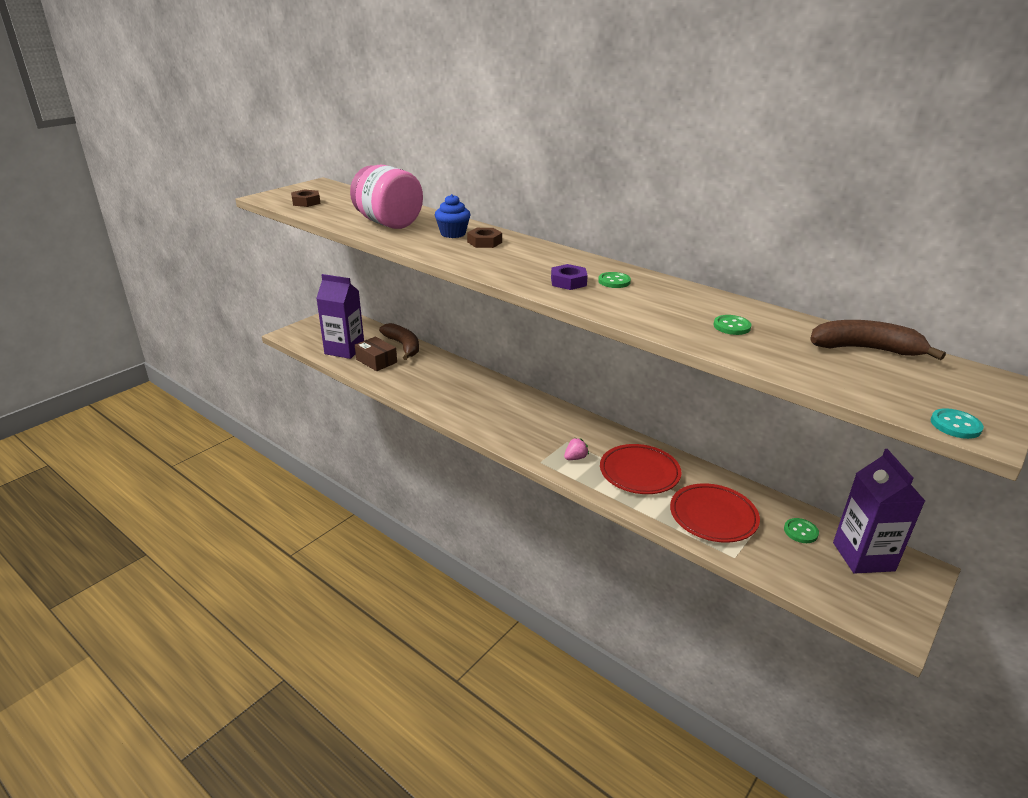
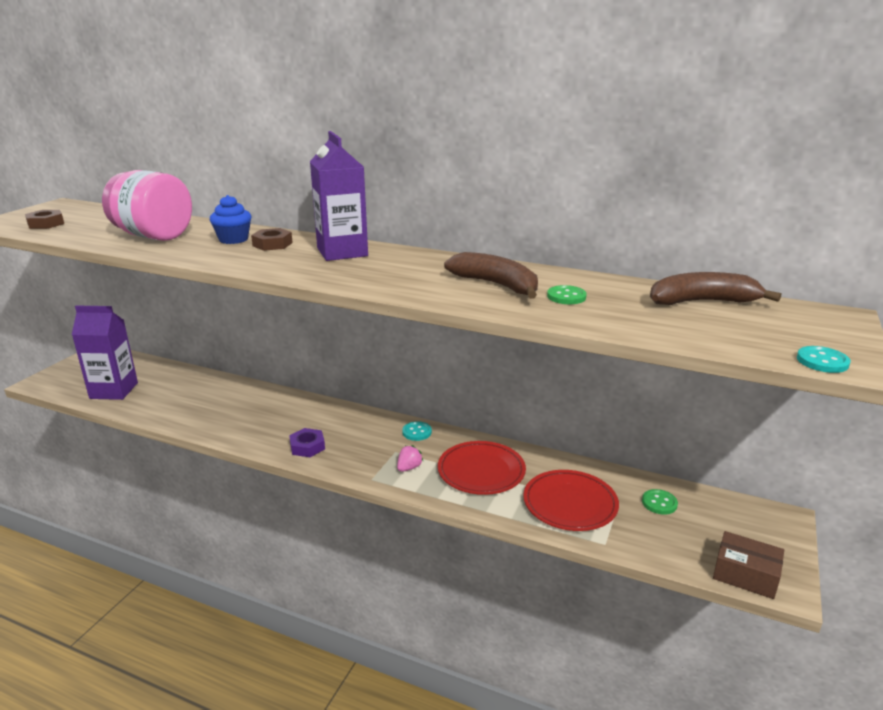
camera: 15 degrees left, 5 degrees down
brown box [355,337,397,371] -> brown box moved to [713,531,784,599]
brown banana [379,323,419,360] -> brown banana moved to [444,252,538,299]
purple nut [551,264,588,290] -> purple nut moved to [289,428,325,457]
green button [598,272,631,288] -> none
purple carton [833,449,925,574] -> purple carton moved to [310,131,368,261]
none -> turquoise button [402,421,432,441]

